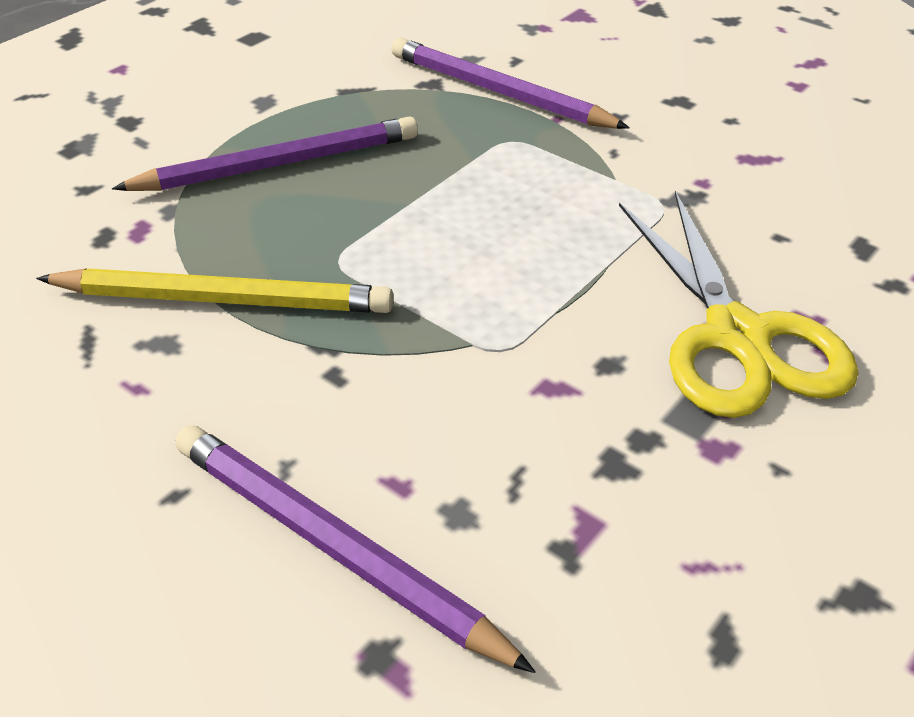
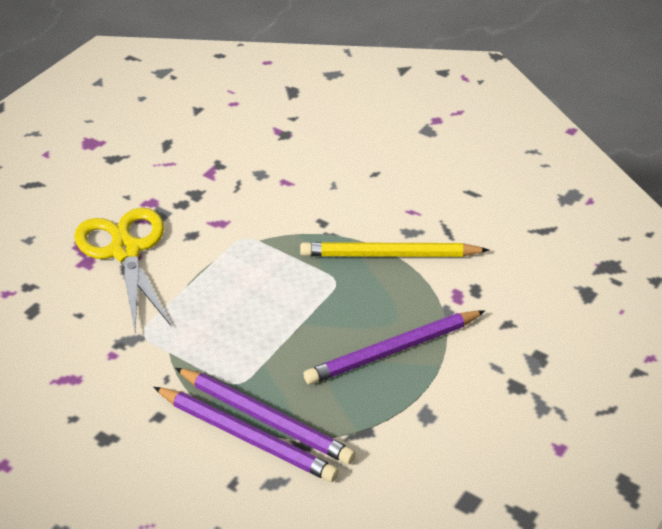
camera: 175 degrees right, 0 degrees up
purple pencil [176,425,536,673] -> purple pencil moved to [175,368,356,464]

